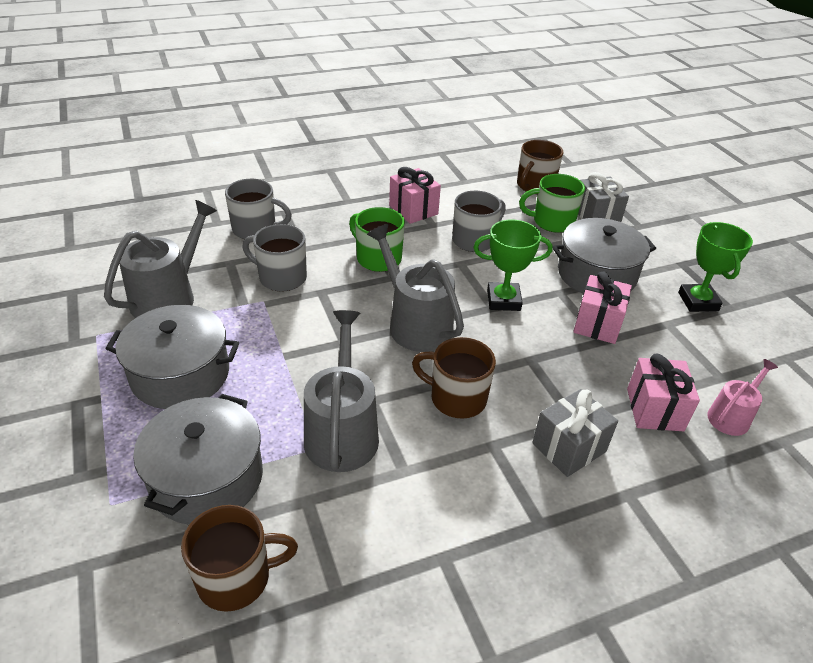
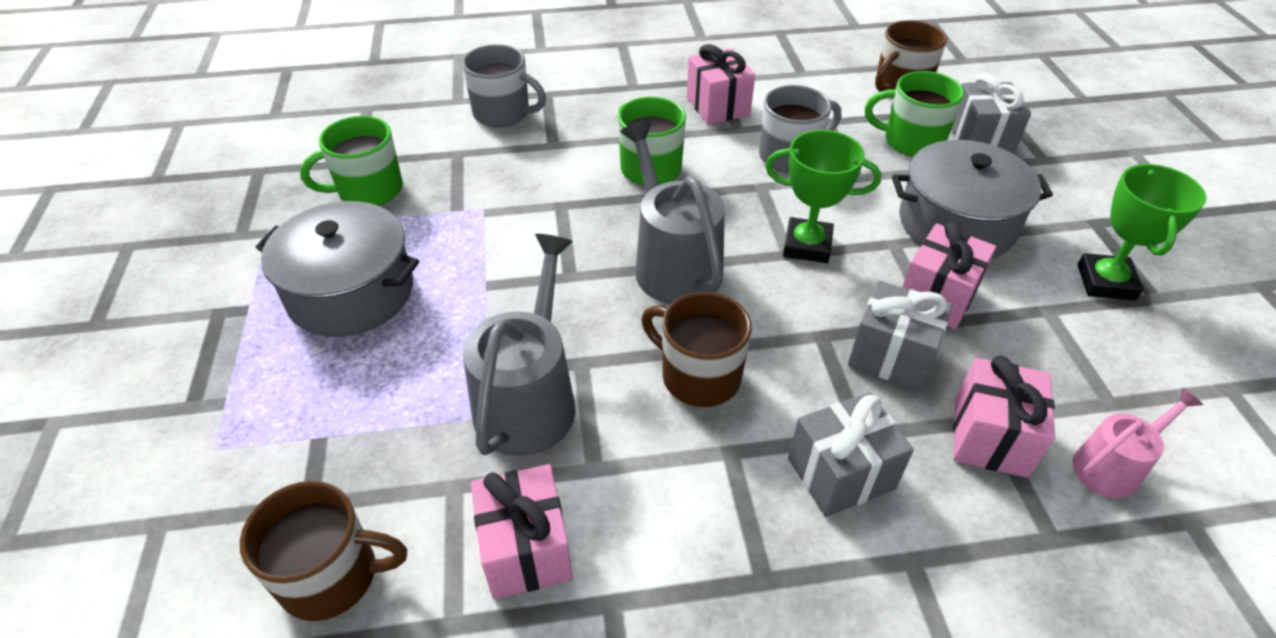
camera: 15 degrees right, 5 degrees up
grey watering can [104,200,217,318] -> green mug [300,116,403,206]
grey pot [133,394,263,525] -> none
grey mug [242,224,307,292] -> none
none -> pink gift [471,464,573,599]
none -> grey gift [848,281,952,391]

